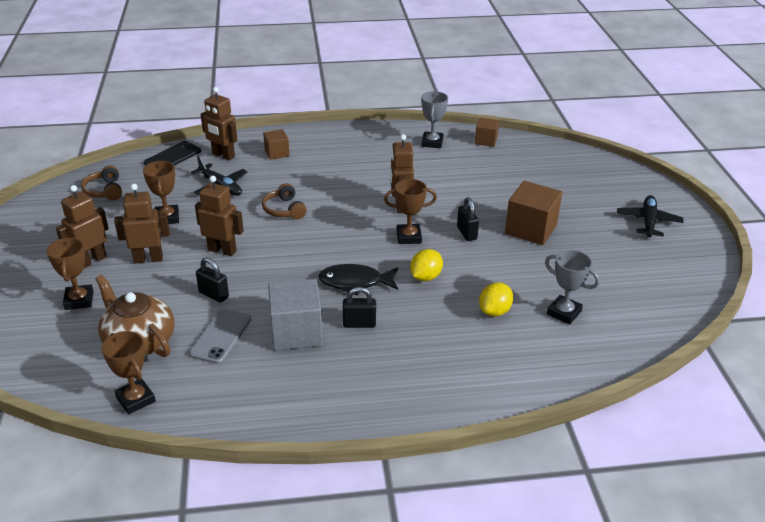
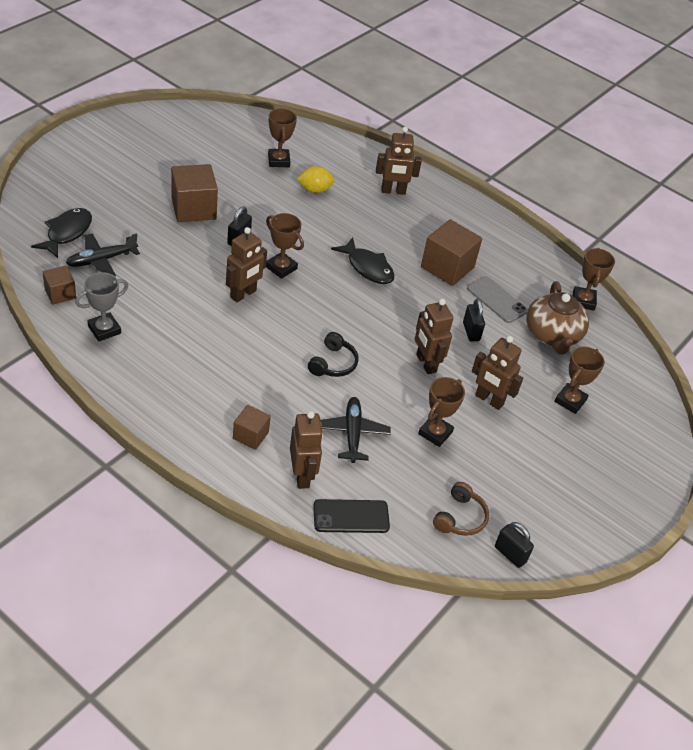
camera: 140 degrees left, 10 degrees up
brown robot [56,185,109,268] -> brown robot moved to [376,127,422,195]
grey phone [189,309,251,364] -> grey phone turned 75 degrees clockwise [467,276,528,323]
brown headphones [262,183,307,219] -> black headphones [308,332,358,377]
grey cube [268,279,323,350] -> brown cube [421,219,482,286]
black padlock [343,287,376,328] -> black padlock moved to [495,522,534,568]
yellow lemon [410,249,443,281] -> none
grey trophy [545,250,600,325] -> brown trophy [268,108,297,167]
black plane [617,195,683,237] -> black plane moved to [66,233,140,276]
none -> black fish [31,208,92,258]

